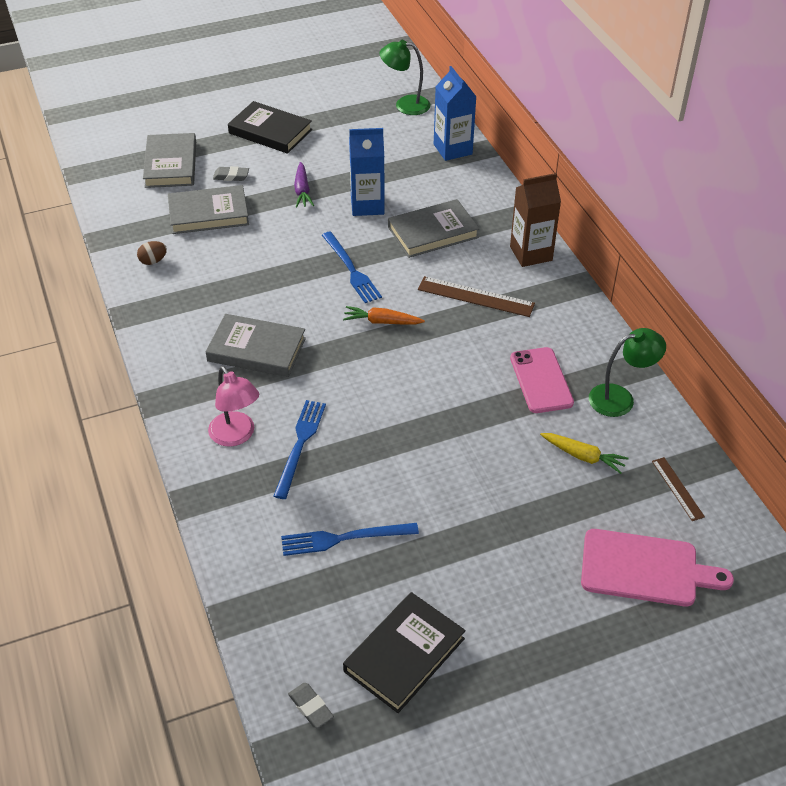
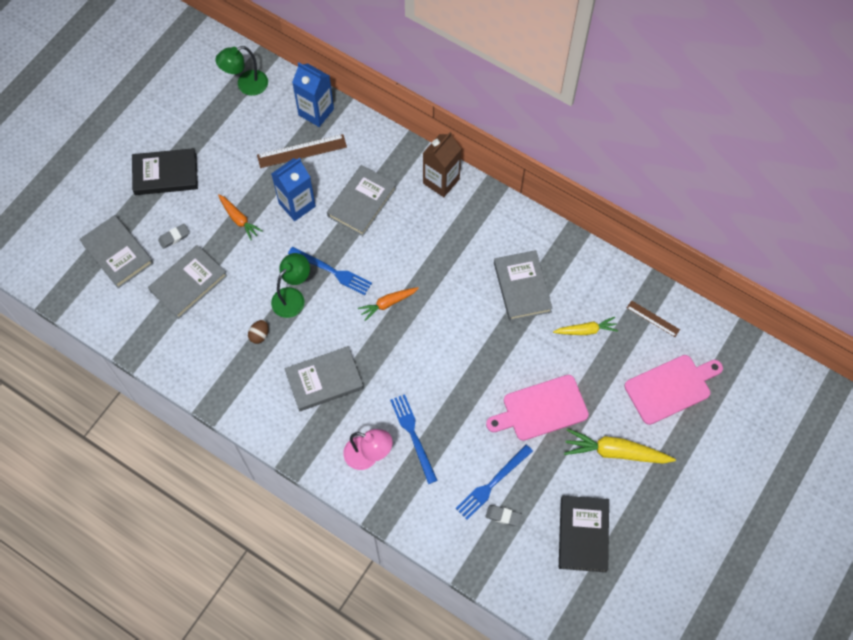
camera: 35 degrees left, 20 degrees up
brown egg [137,241,167,265] -> brown egg moved to [248,320,269,344]
grey eraser [288,683,334,728] -> grey eraser moved to [485,505,522,526]
purple carrot [294,162,314,208] -> orange carrot [218,194,263,240]
brown ruler [418,276,535,317] -> brown ruler moved to [257,134,347,168]
pink phone [510,347,574,413] -> grey book [494,250,553,321]
green lamp [589,328,666,417] -> green lamp moved to [271,253,310,318]
none -> pink cutting board [486,375,589,441]
none -> yellow carrot [564,428,676,464]

